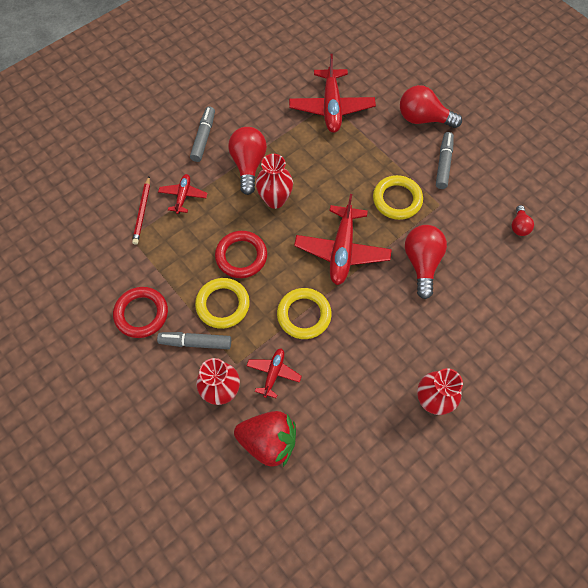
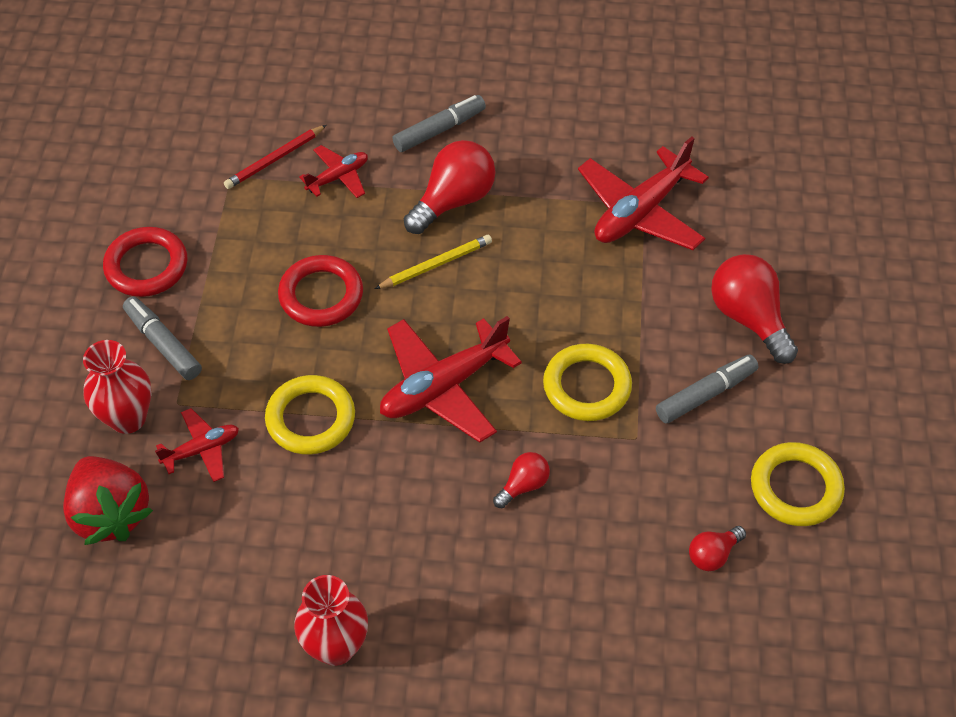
camera: 45 degrees right, 10 degrees down
yellow ring [195,278,250,329] -> yellow ring moved to [751,442,845,526]
red vase [256,154,293,209] -> yellow pencil [375,235,492,289]
red light bulb [405,225,447,299] -> red light bulb [493,452,550,508], size x0.53

